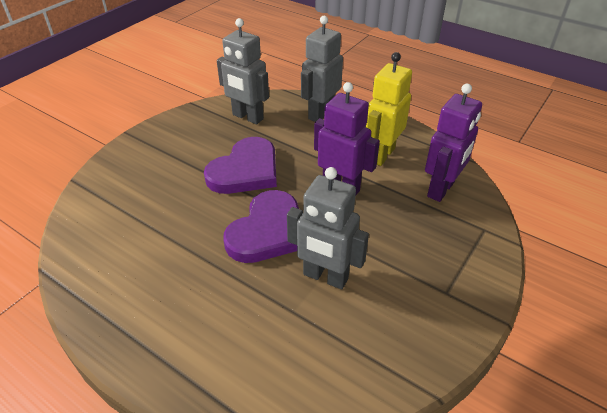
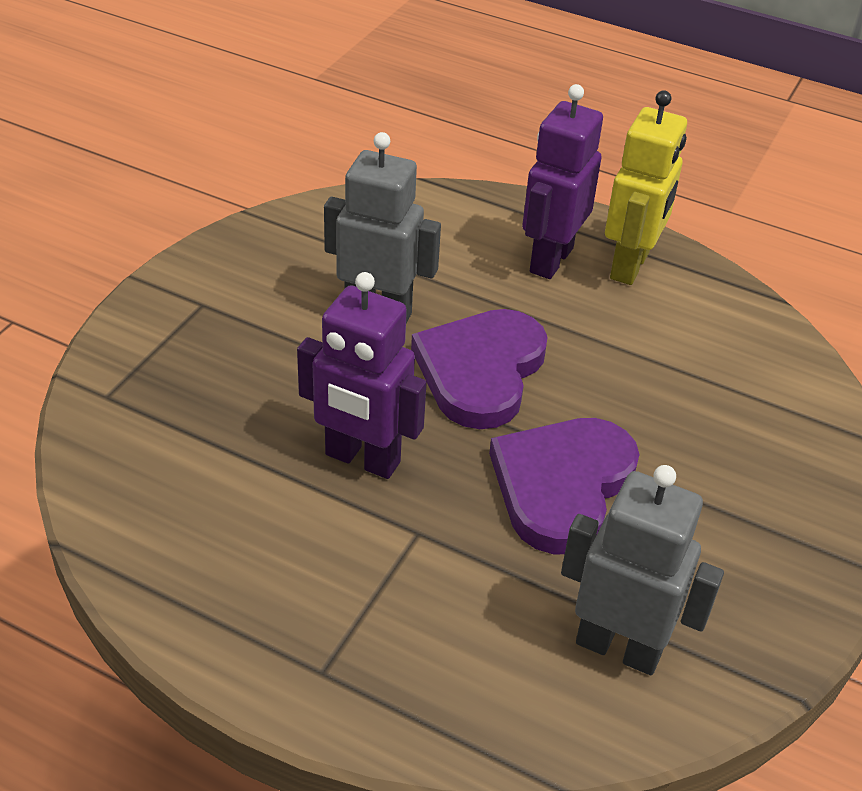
camera: 170 degrees right, 0 degrees up
grey robot [301,16,343,122] -> none
yellow robot [366,52,412,166] -> yellow robot moved to [605,90,687,285]
purple robot [425,84,482,202] -> purple robot moved to [522,84,603,279]

